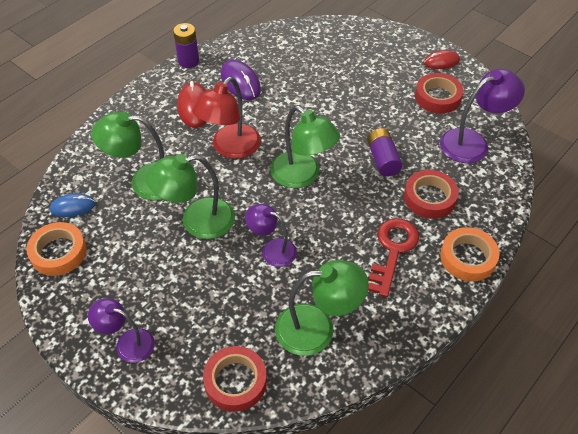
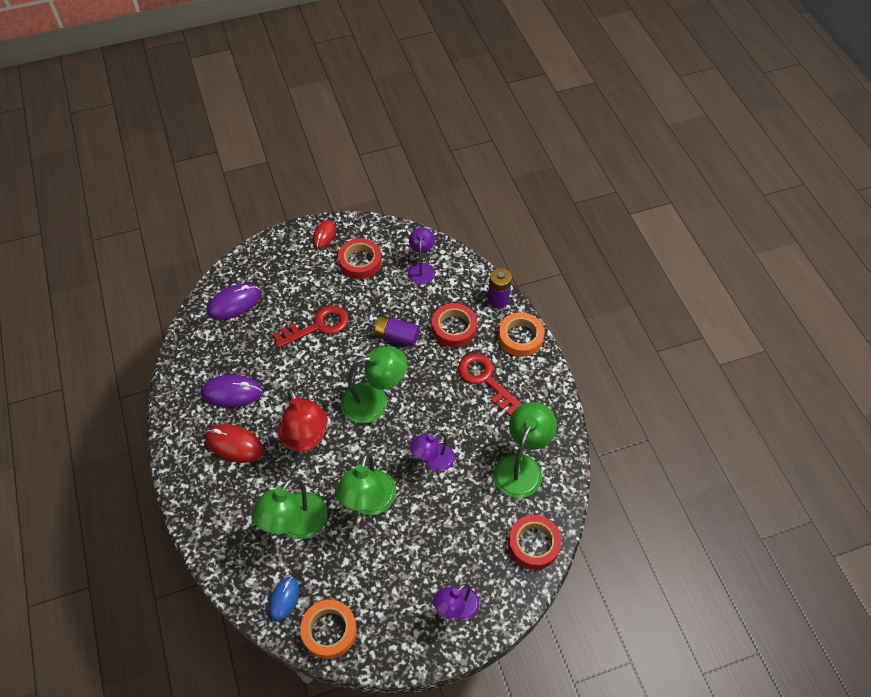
camera: 60 degrees left, 5 degrees up
purple battery [173,23,199,68] -> purple battery moved to [488,268,512,308]
purple lamp [440,69,525,163] -> purple lamp [408,227,435,285], size x0.64
none -> purple mouse [207,283,261,320]
none -> red key [273,305,349,348]

